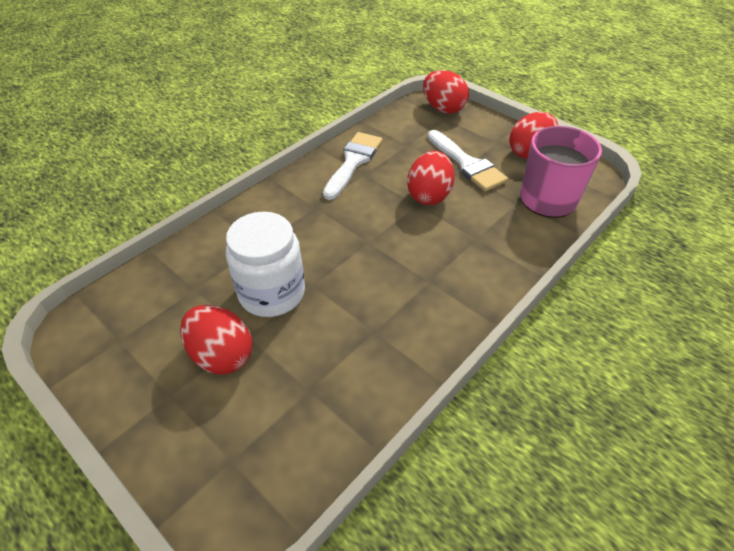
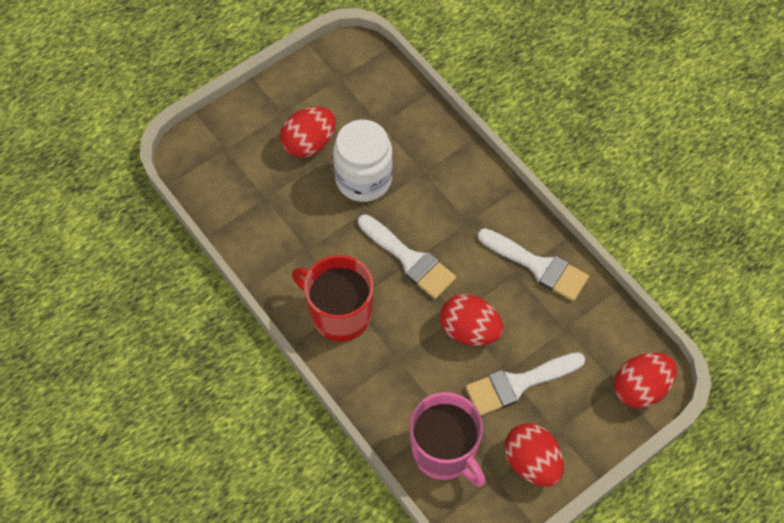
camera: 100 degrees right, 15 degrees up
none -> red mug [292,255,374,342]
none -> white brush [358,214,456,299]

